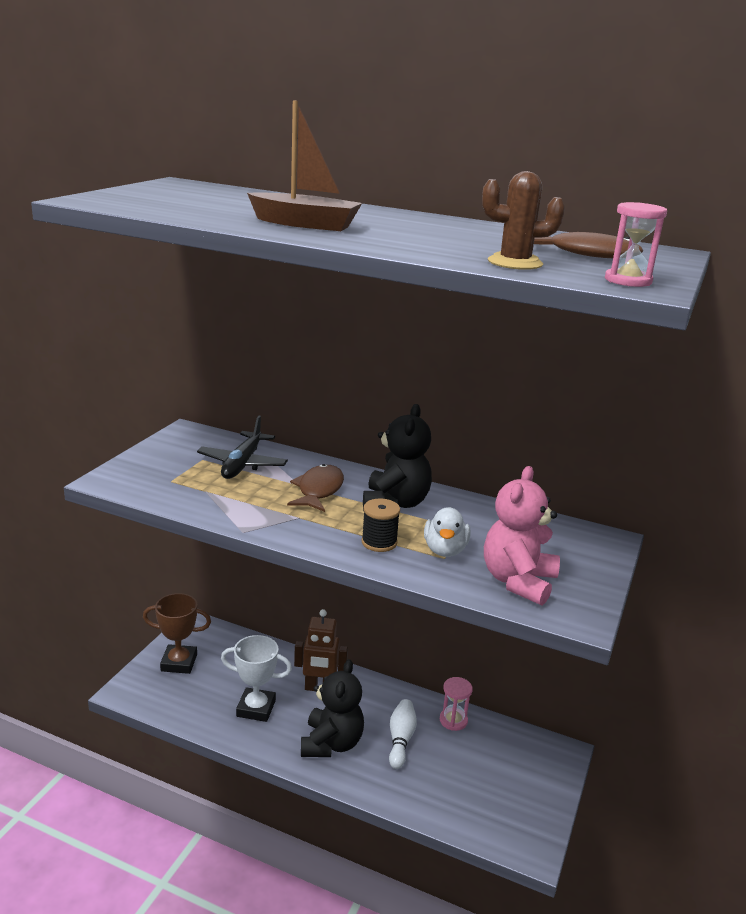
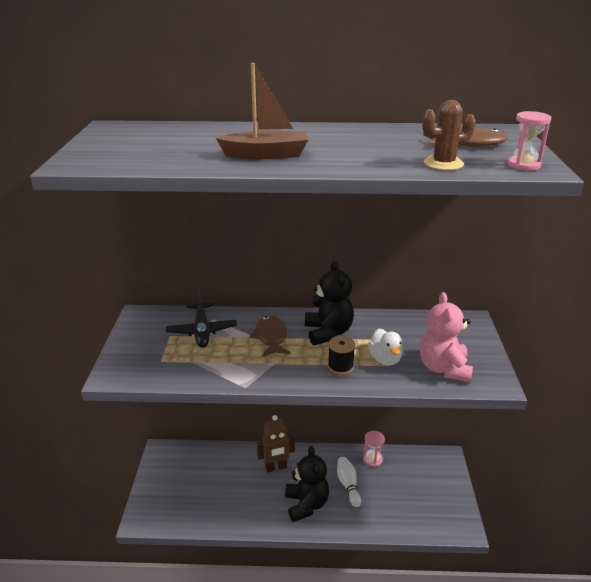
camera: 20 degrees left, 5 degrees up
brown trophy [143,593,211,674] -> none
white trophy [221,635,292,722] -> none

